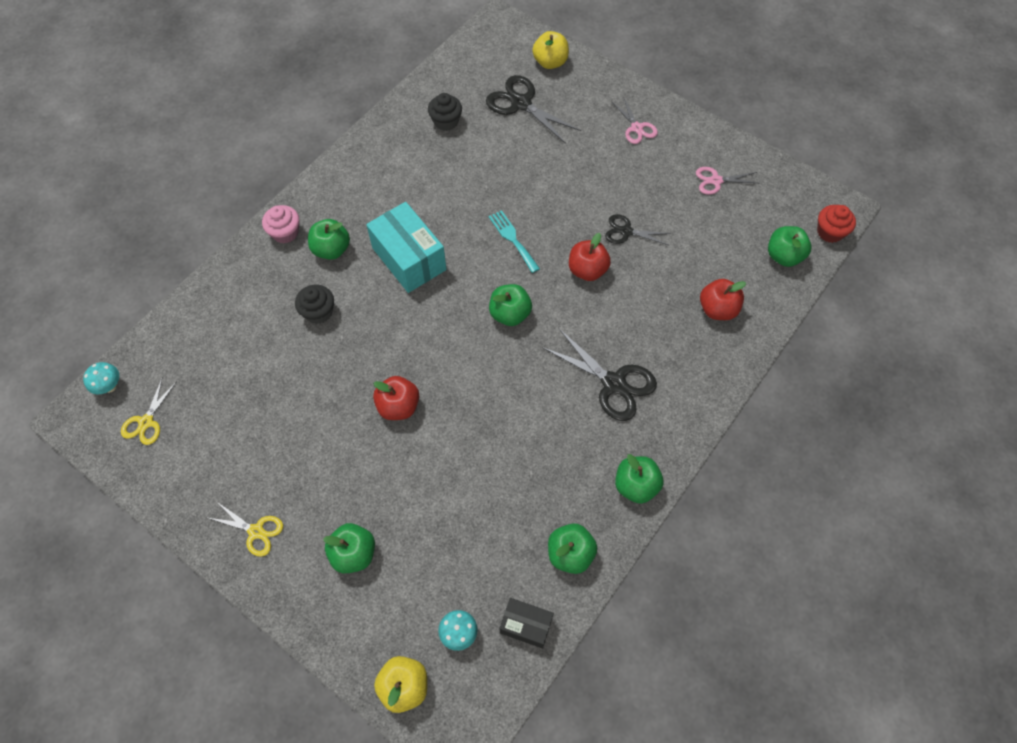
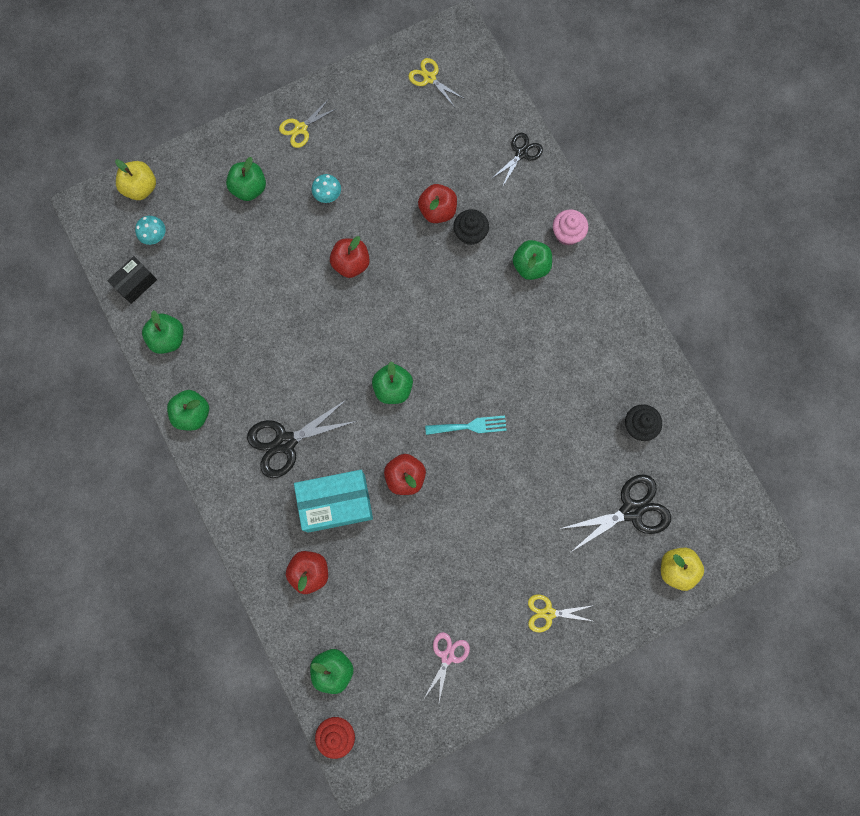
camera: 115 degrees right, 15 degrees up
turquoise mushroom [83,362,119,394] -> turquoise mushroom moved to [312,174,341,203]
turquoise box [366,202,447,293] -> turquoise box moved to [294,470,373,533]
black scissors [605,214,671,245] -> black scissors moved to [491,133,543,186]
pink scissors [611,98,658,144] -> yellow scissors [528,595,594,632]
none -> red apple [418,184,457,223]

